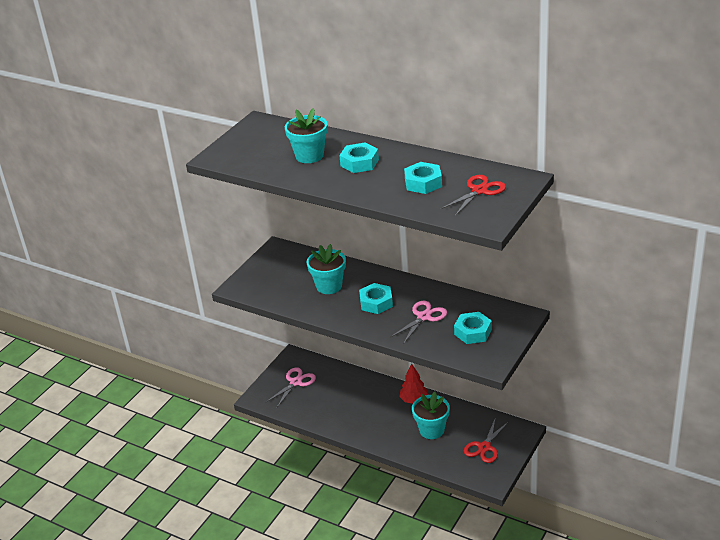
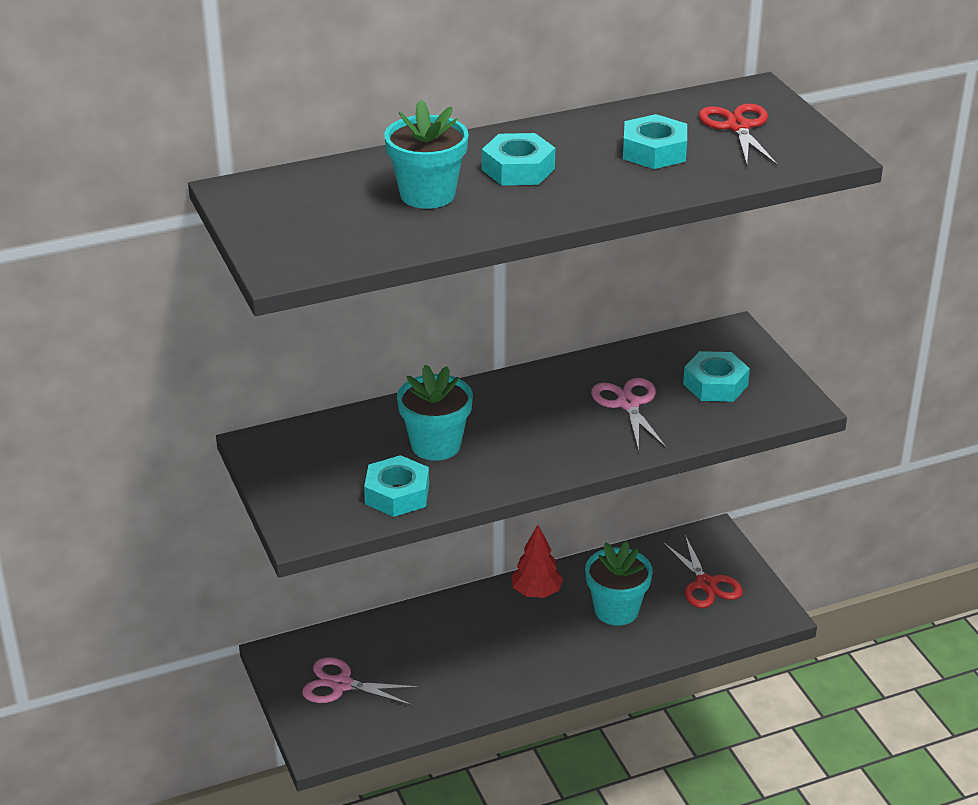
camera: 55 degrees left, 0 degrees up
pink scissors [266,367,316,407] -> pink scissors turned 60 degrees counterclockwise [302,657,420,706]
turquoise nut [359,283,393,314] -> turquoise nut moved to [364,455,429,517]

